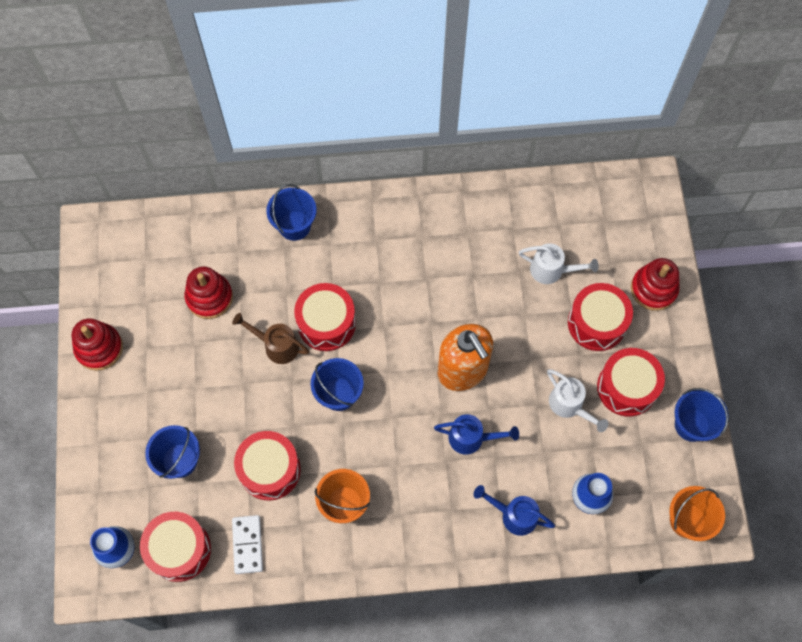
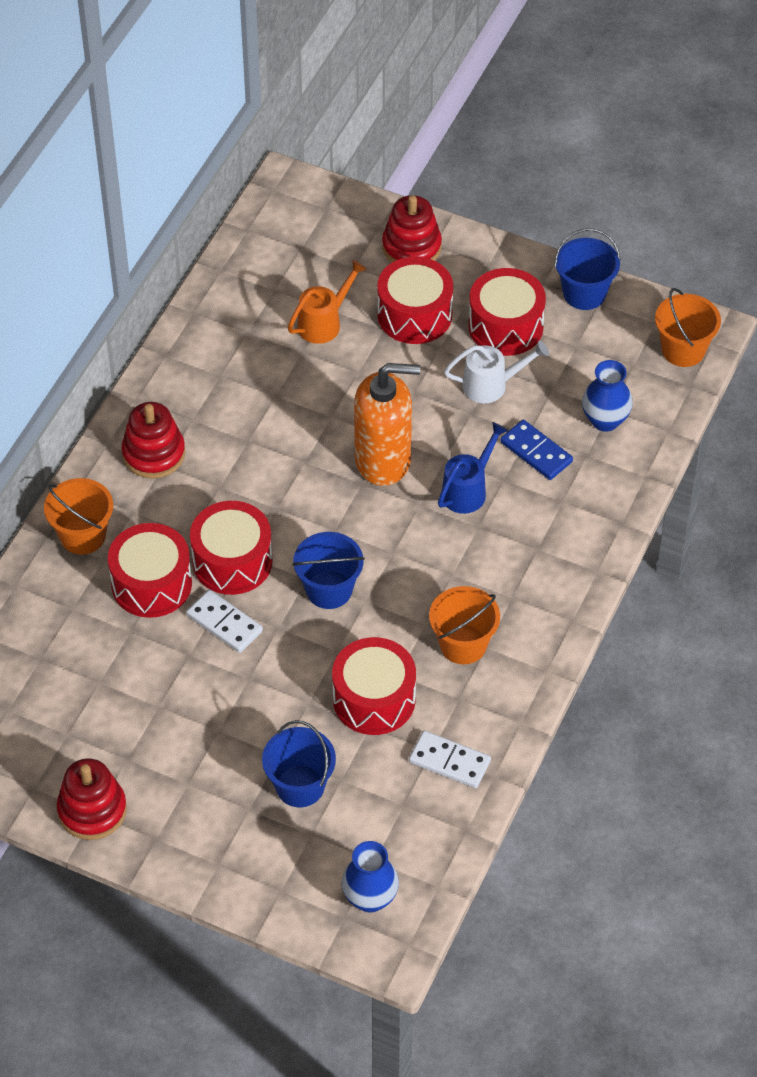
camera: 60 degrees left, 15 degrees down
red drum [140,512,211,582] -> red drum moved to [108,523,192,618]
red stacking toy [185,267,233,319] -> red stacking toy moved to [122,402,185,479]
brown watering can [232,313,310,364] -> white domino [186,589,263,653]
blue bucket [266,184,317,241] -> orange bucket [44,478,113,555]
blue watering can [474,485,555,536] -> none
white watering can [519,243,599,284] -> orange watering can [288,260,367,344]
none -> blue domino [501,420,573,480]

